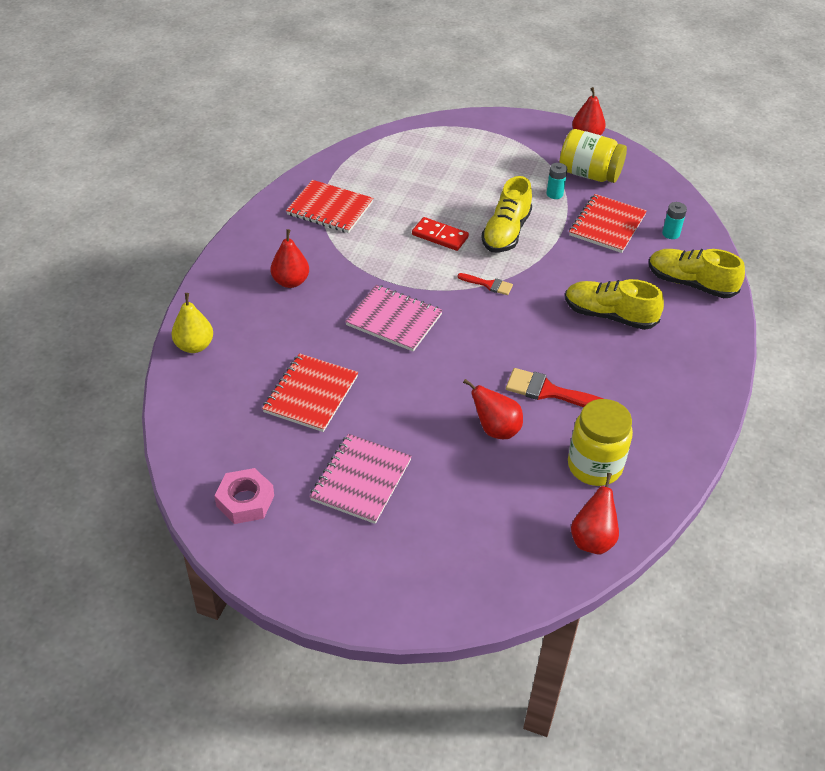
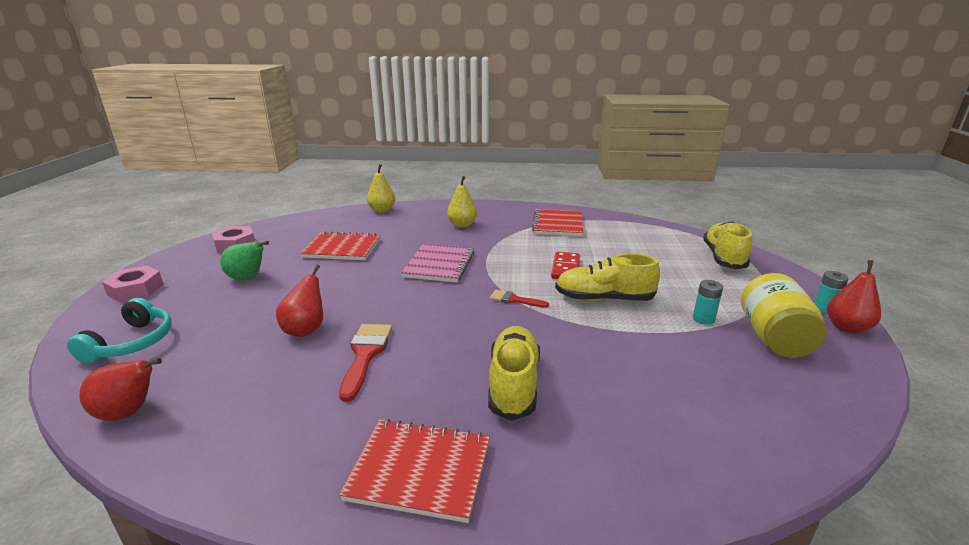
camera: 75 degrees right, 20 degrees down
red pear [271,229,309,288] -> yellow pear [447,176,477,228]
pink notebook [310,434,412,524] -> green pear [220,241,269,280]
red brush [457,273,513,295] -> red brush turned 105 degrees clockwise [490,290,549,308]
yellow jar [568,399,633,486] -> none
red notebook [569,194,647,253] -> red notebook moved to [339,419,490,523]
yellow shoe [649,249,745,298] -> yellow shoe moved to [703,221,752,269]
turquoise battery [662,202,687,239] -> turquoise battery moved to [814,271,849,314]
none -> turquoise headphones [67,298,172,364]
none -> pink nut [102,265,164,302]

